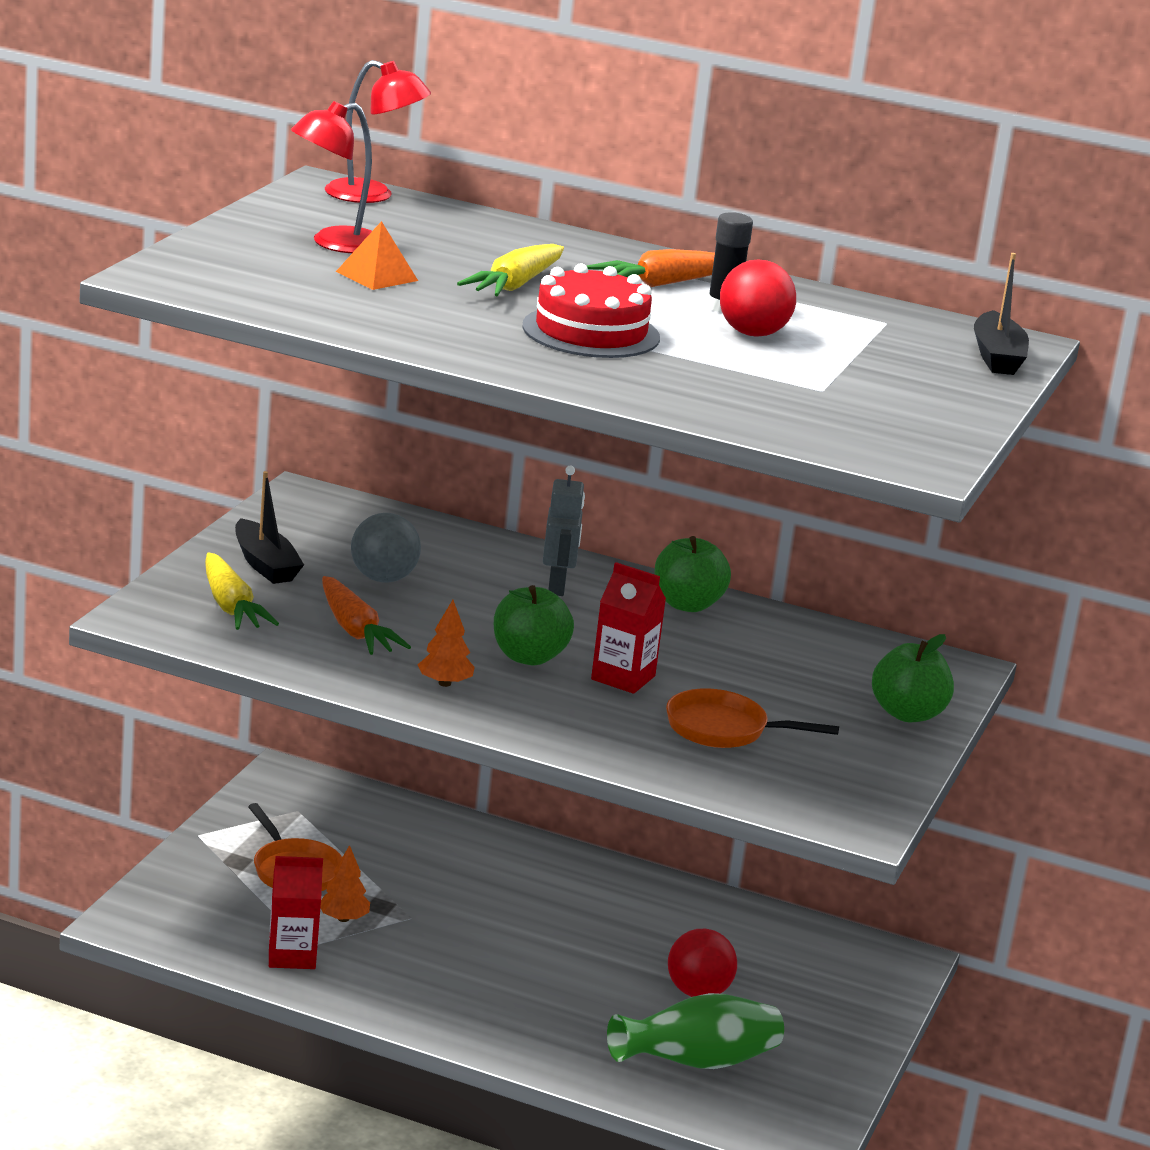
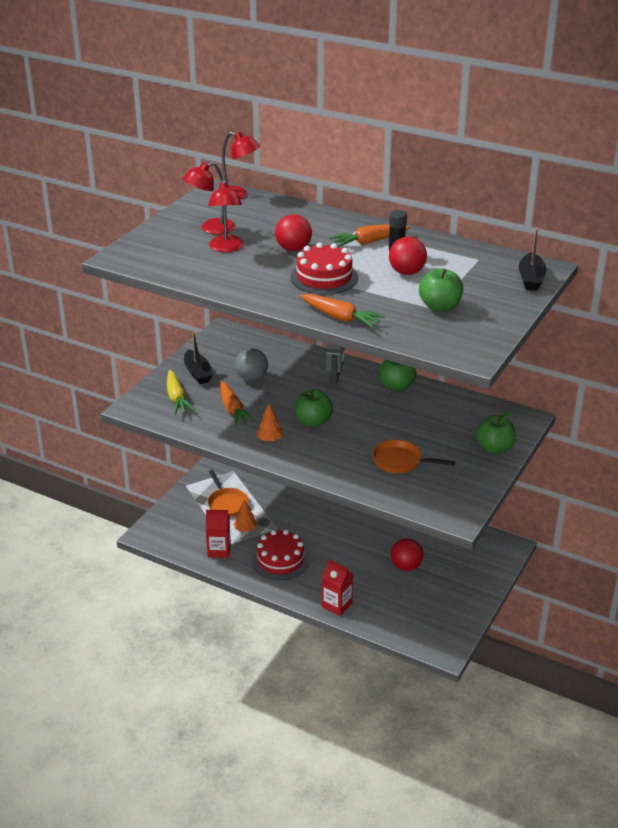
camera: 10 degrees right, 10 degrees up
orange pyramid [336,221,418,290] -> red lamp [208,179,244,252]
yellow carrot [457,244,564,296] -> red ball [275,214,312,251]
red carton [591,562,666,694] -> red carton moved to [322,559,353,616]
green vase [607,993,784,1069] -> none
none -> red cake [252,530,309,580]
none -> orange carrot [300,294,385,328]
none -> green apple [419,268,463,312]

